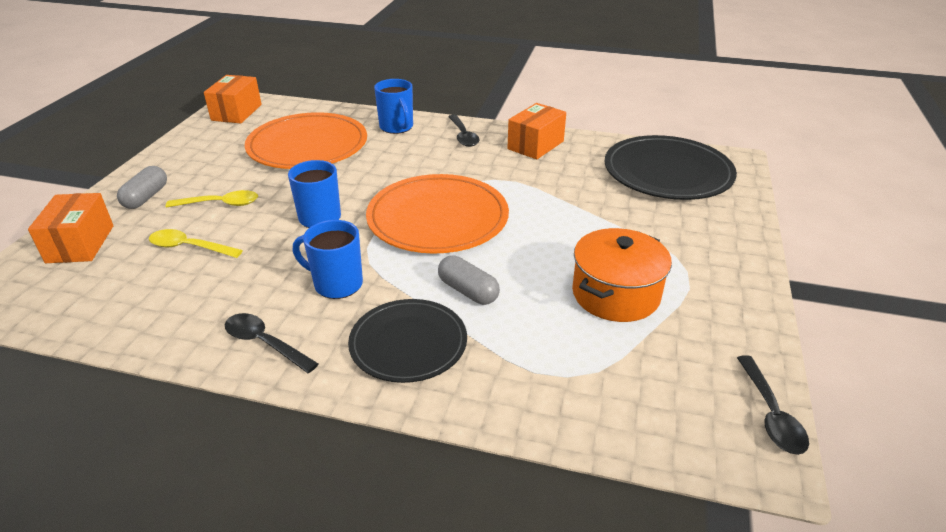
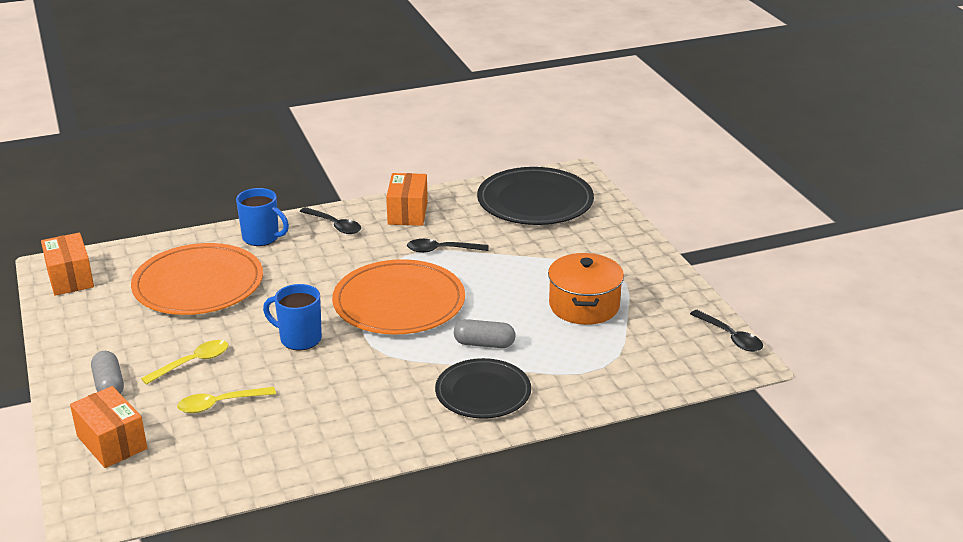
camera: 35 degrees left, 5 degrees down
black spoon [225,313,318,373] -> black spoon moved to [407,239,489,253]
blue mug [293,220,363,299] -> none

